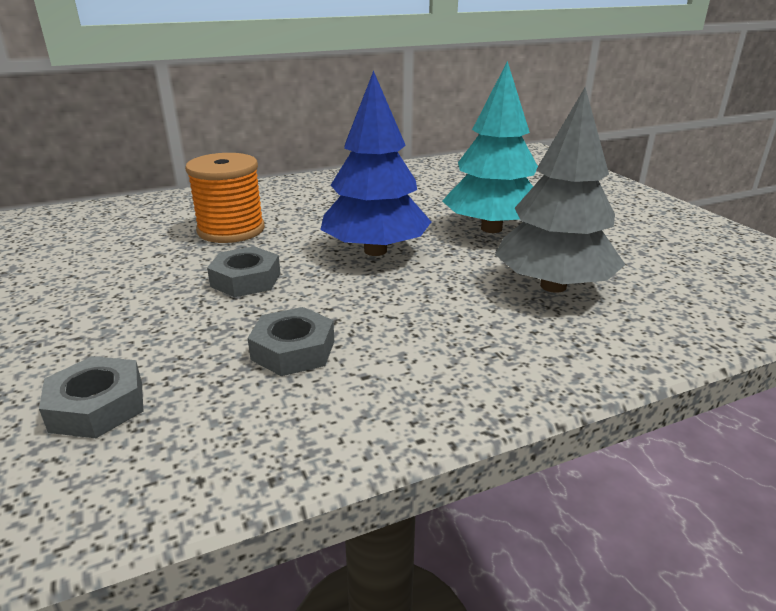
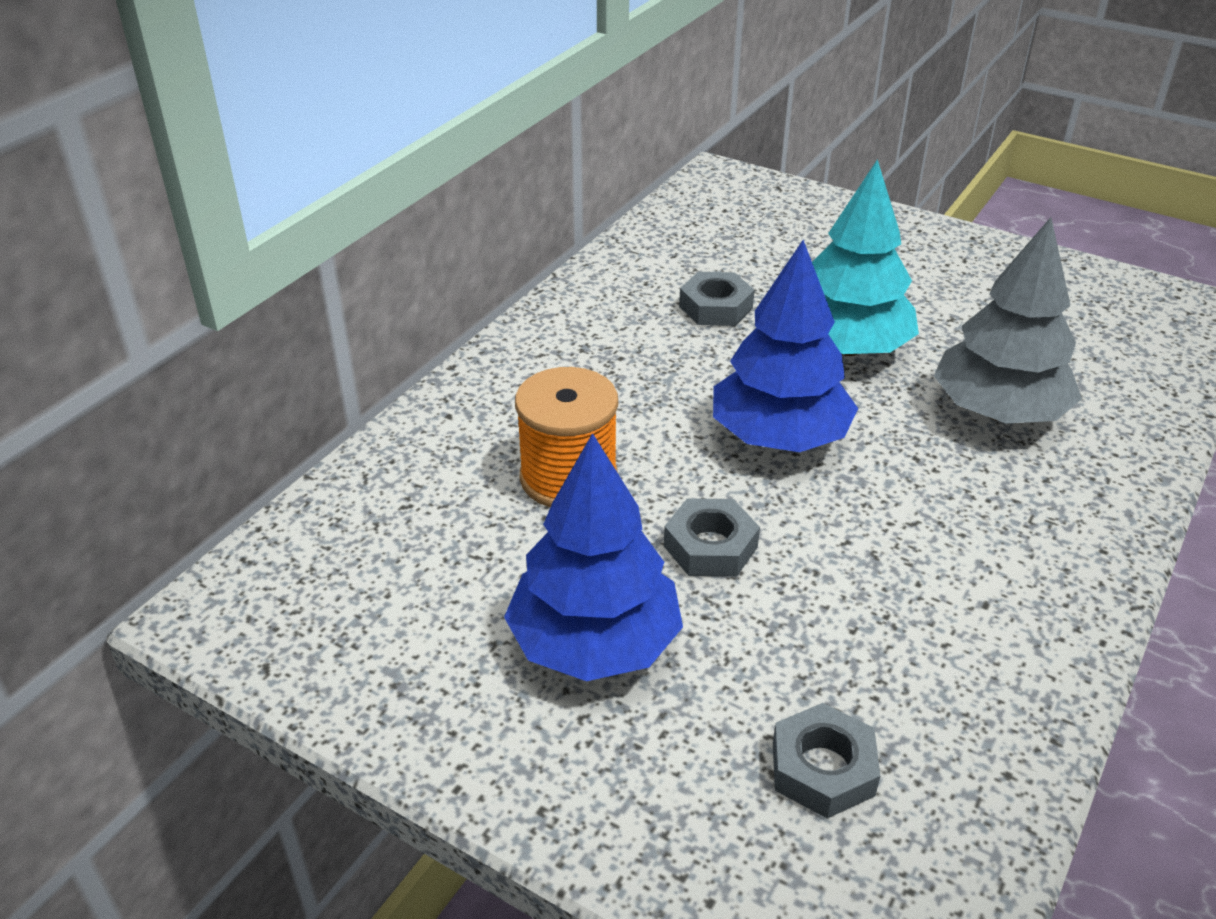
camera: 35 degrees left, 10 degrees up
grey nut [248,307,334,376] -> grey nut moved to [679,272,755,326]
none -> blue tree [504,433,683,681]

